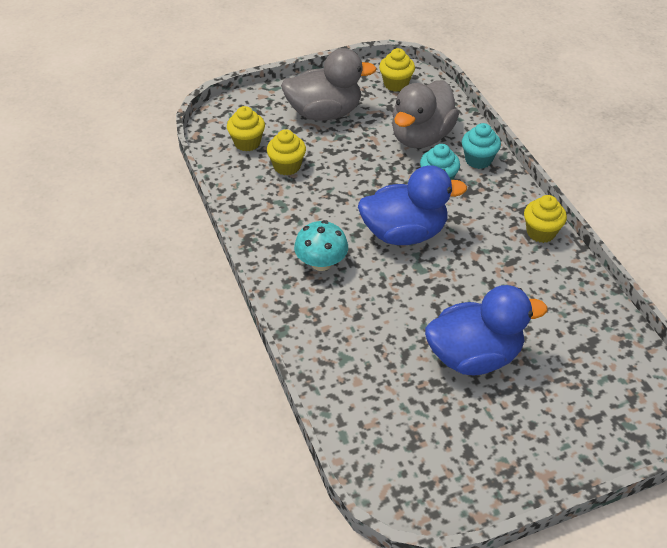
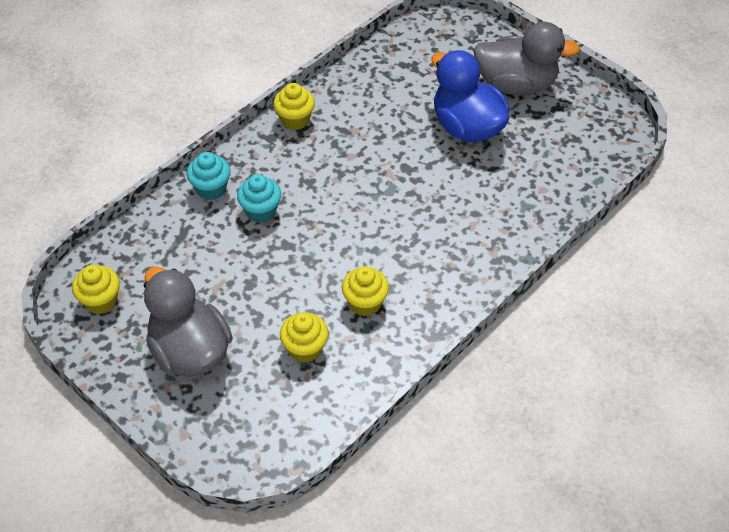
camera: 115 degrees left, 5 degrees up
yellow cupcake [227,106,265,151] -> yellow cupcake moved to [342,267,389,316]
turquoise mushroom [294,220,348,271] -> none
blue duck [358,165,467,245] -> none
grey duck [392,80,459,148] -> grey duck moved to [473,22,580,95]

